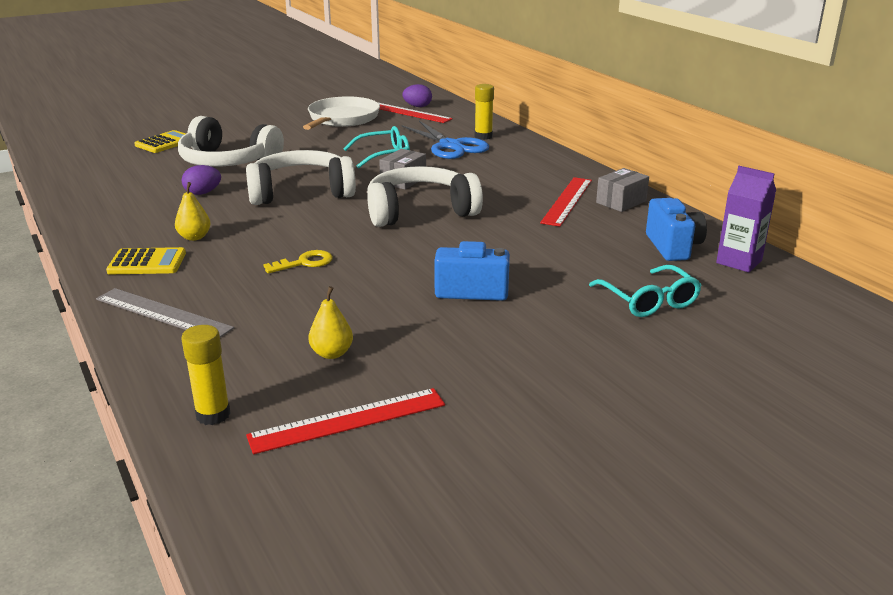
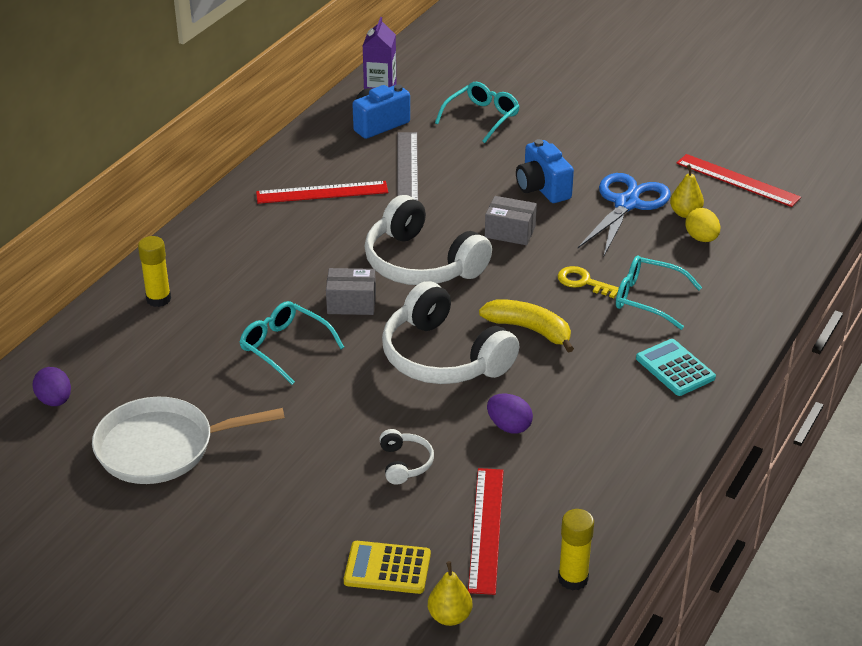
camera: 120 degrees left, 10 degrees up
grey ruler [96,288,234,338] -> grey ruler moved to [397,132,418,201]
yellow calculator [106,247,186,274] -> turquoise calculator [636,339,716,396]
yellow pear [175,182,211,241] -> yellow pear moved to [428,561,472,626]
white headphones [178,116,284,167] -> white headphones [379,429,434,484], size x0.44
yellow glue stick [181,325,231,425] -> yellow glue stick moved to [558,509,594,591]
red ruler [379,103,453,123] -> red ruler moved to [468,468,504,595]
blue scissors [402,121,489,159] -> blue scissors moved to [578,173,671,258]
grey box [596,168,649,212] -> grey box moved to [485,196,537,245]
none -> yellow banana [479,299,574,352]
none -> turquoise glasses [616,256,702,330]
none -> yellow egg [685,208,720,242]

